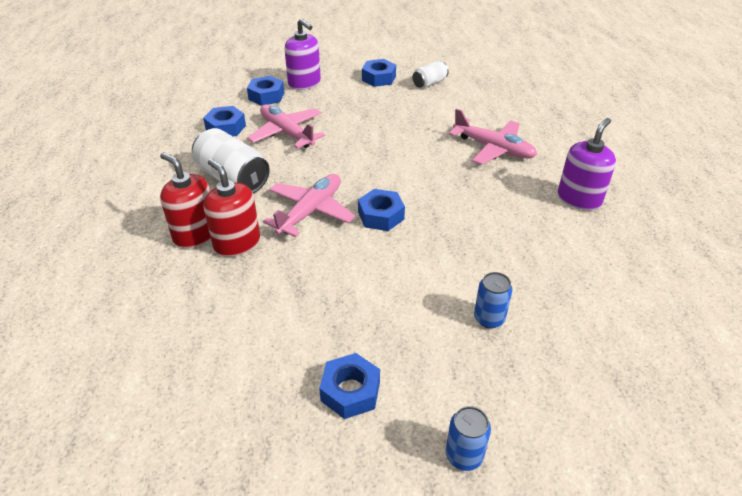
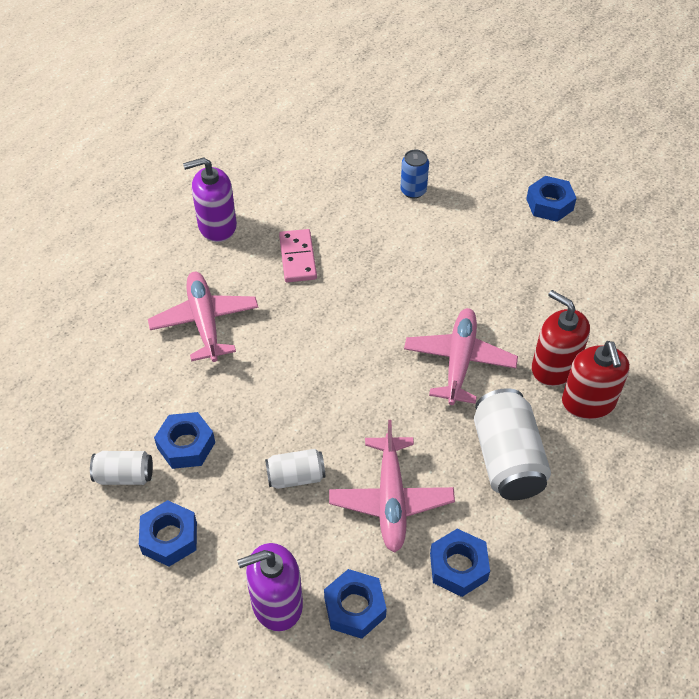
camera: 140 degrees left, 10 degrees up
red soap dispenser [203,159,260,257] -> red soap dispenser turned 135 degrees clockwise [532,290,590,386]
pink plane [263,174,356,237] -> pink plane turned 120 degrees clockwise [404,308,518,405]
purple soap dispenser [285,18,321,90] -> purple soap dispenser turned 105 degrees counterclockwise [237,543,303,631]
blue nut [358,189,405,231] -> blue nut moved to [154,412,215,469]
blue can [446,406,491,471] -> none
none -> white can [265,449,325,489]
none -> pink domino [279,229,317,282]

